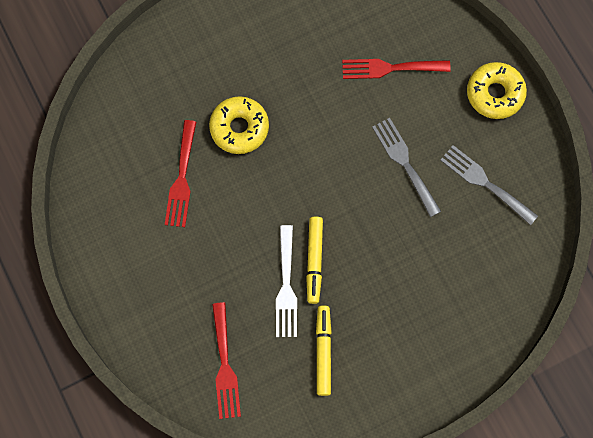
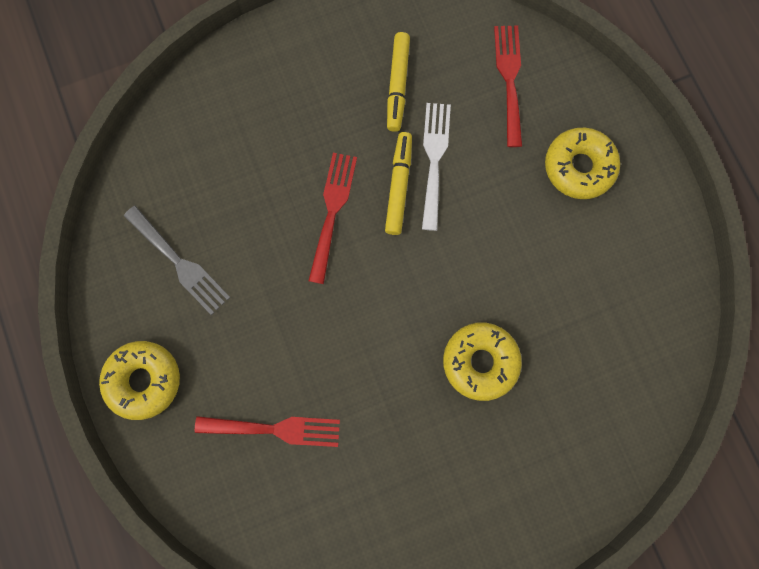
camera: 175 degrees left, 5 degrees up
red fork [165,120,196,227] -> red fork moved to [309,153,357,284]
grey fork [372,118,441,217] -> none
none -> yellow donut [545,128,620,199]

